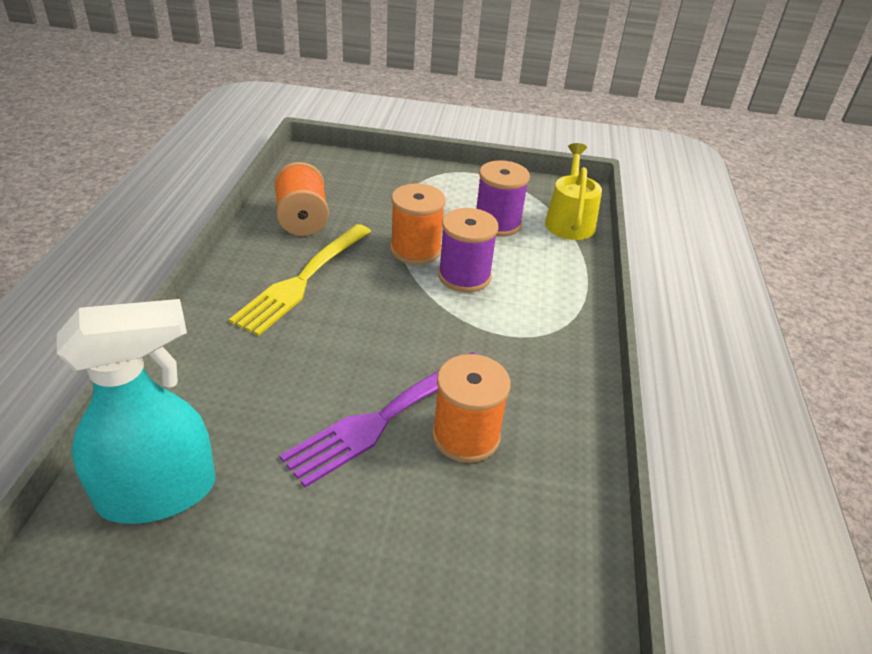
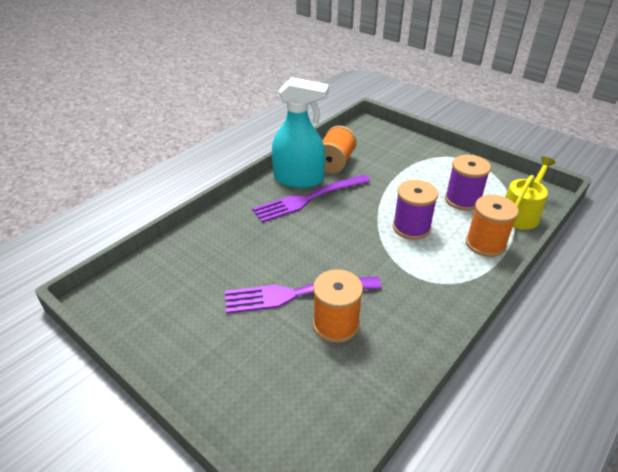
camera: 35 degrees right, 0 degrees up
turquoise spray bottle [57,299,215,524] -> turquoise spray bottle moved to [272,77,329,188]
yellow fork [229,224,371,336] -> purple fork [252,174,371,223]
orange spool [390,184,446,265] -> orange spool moved to [466,195,519,257]

